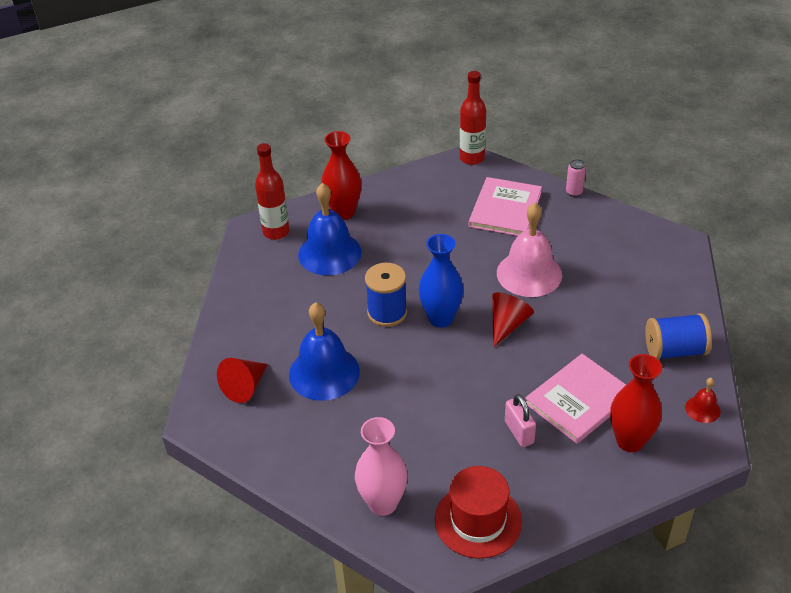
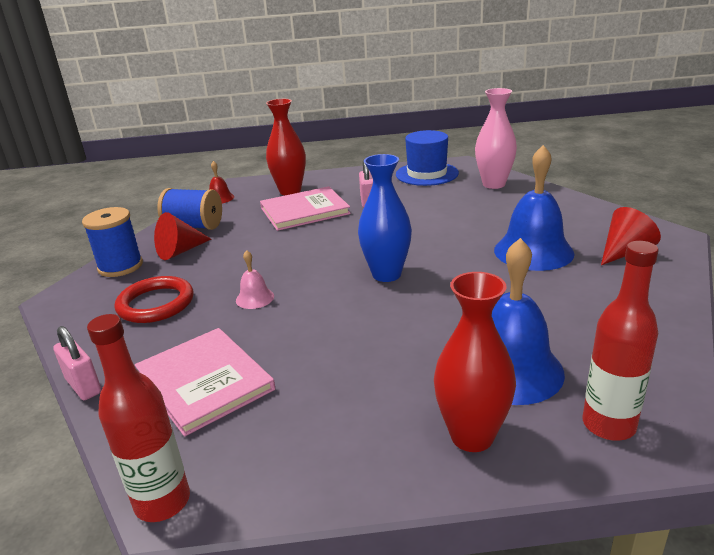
camera: 160 degrees left, 15 degrees down
blue spool [365,263,407,327] -> blue spool moved to [82,207,143,277]
red hat [435,466,522,559] -> blue hat [396,130,459,186]
pink book [469,177,542,236] -> pink book turned 75 degrees counterclockwise [135,328,275,436]
red cone [492,292,534,347] -> red cone moved to [154,212,211,260]
pink bell [497,203,562,297] -> pink bell [236,250,274,309], size x0.46
pink can [566,159,586,197] -> pink padlock [53,326,102,400]
none -> red ring [115,276,194,323]

